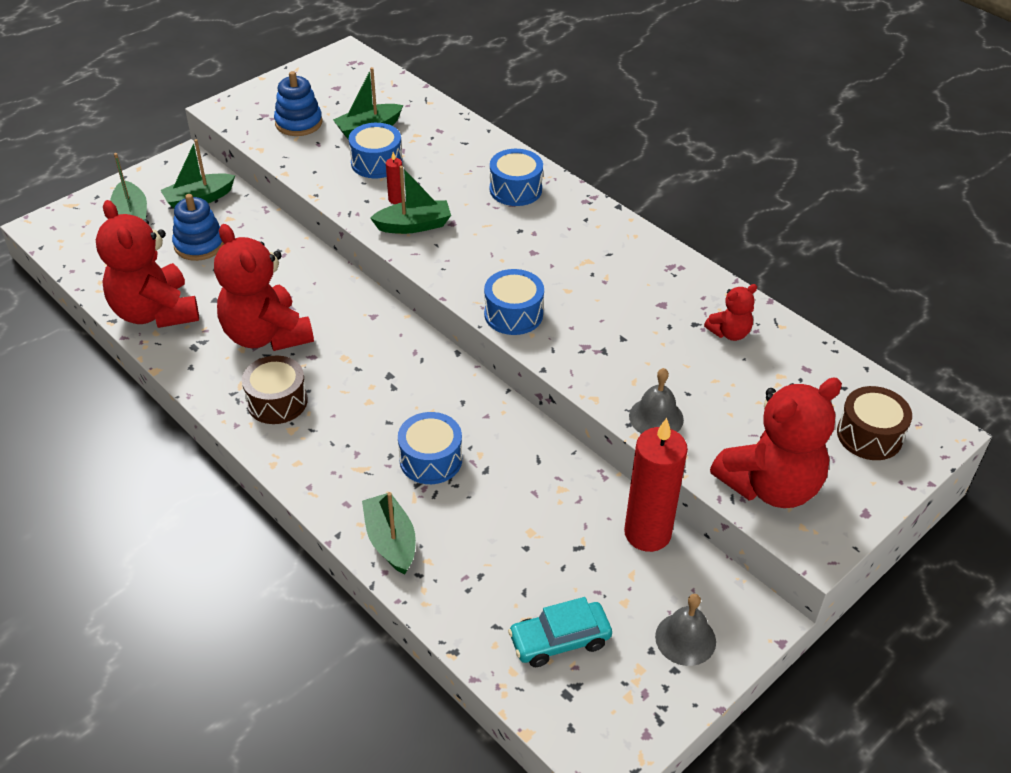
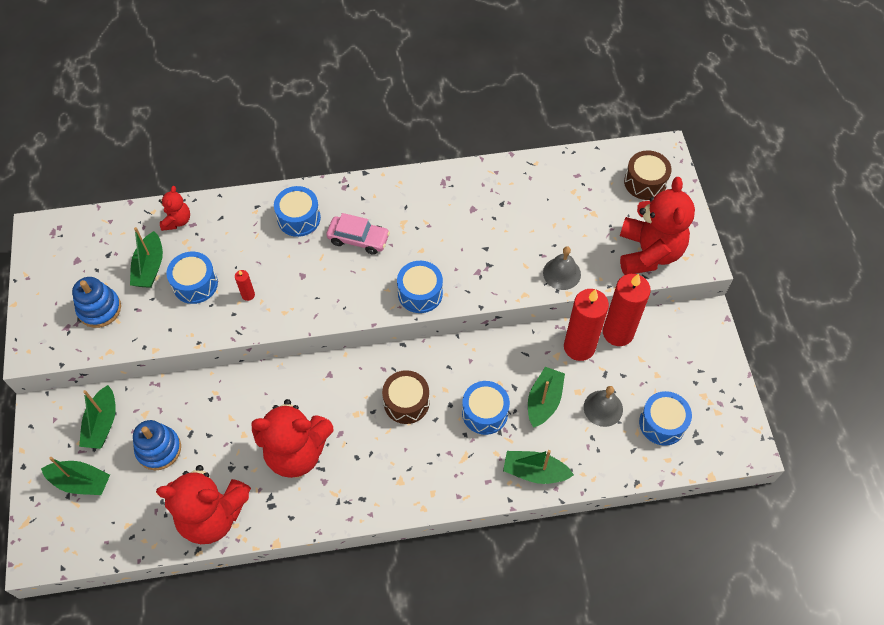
camera: 55 degrees left, 15 degrees up
brown drum [242,356,308,424] -> brown drum moved to [382,370,430,424]
green boat [370,166,451,234] -> green boat moved to [528,367,565,428]
turquoise car [508,597,612,667] -> blue drum [639,391,692,446]
grey bell [655,594,716,666] -> grey bell moved to [584,386,623,427]
red teddy bear [704,284,757,341] -> red teddy bear moved to [159,186,190,231]
none -> pink car [326,213,390,255]
none -> red candle [564,289,609,361]

